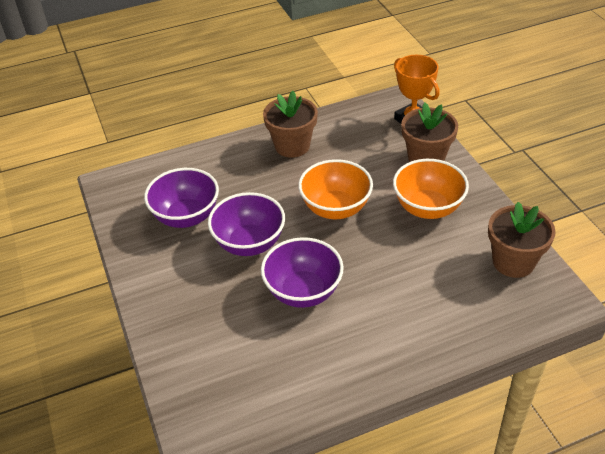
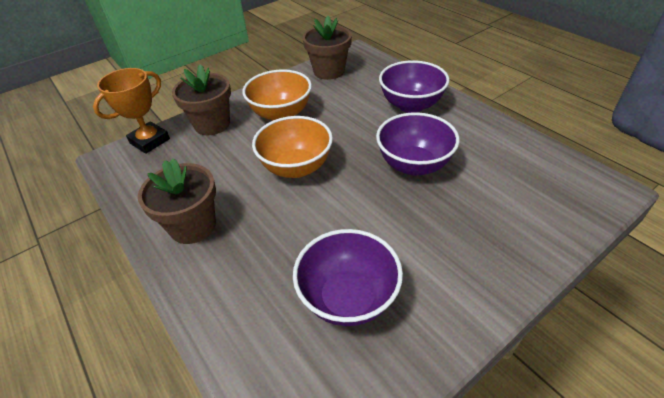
camera: 105 degrees left, 0 degrees up
purple bowl [208,192,285,256] -> purple bowl moved to [379,60,450,113]

